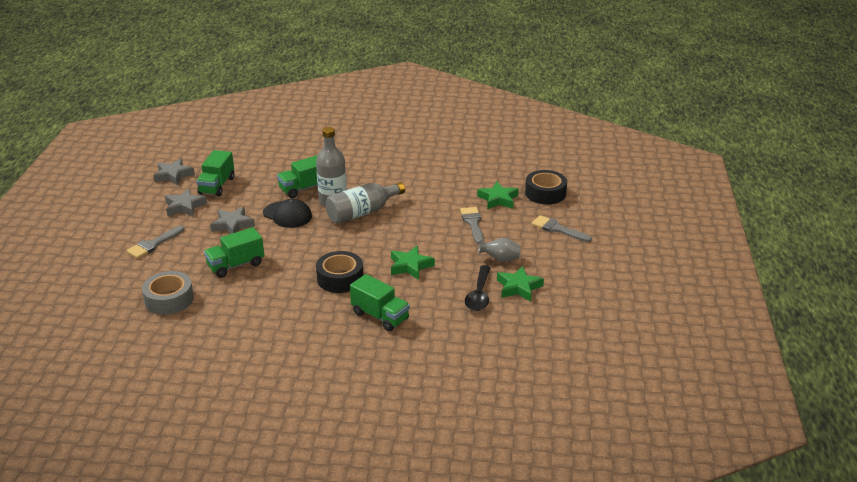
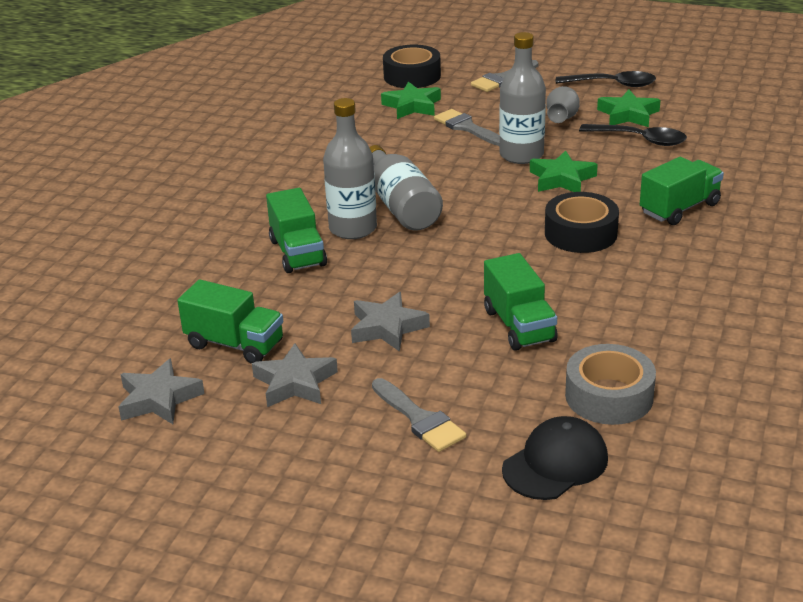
camera: 75 degrees left, 0 degrees up
black cap [263,199,312,228] -> black cap moved to [502,416,608,500]
grey brush [460,207,484,244] -> grey brush turned 45 degrees clockwise [434,109,500,146]
none -> grey bottle [499,32,546,164]
none -> black spoon [556,71,656,87]

